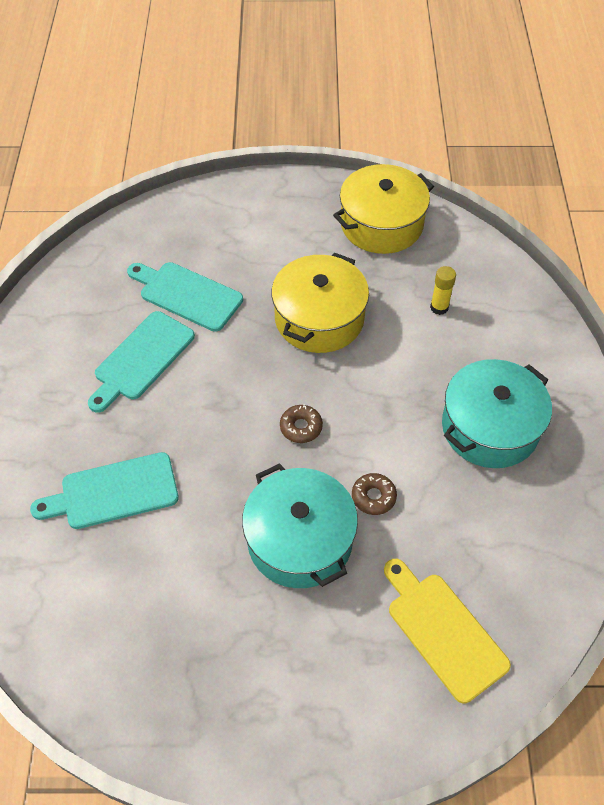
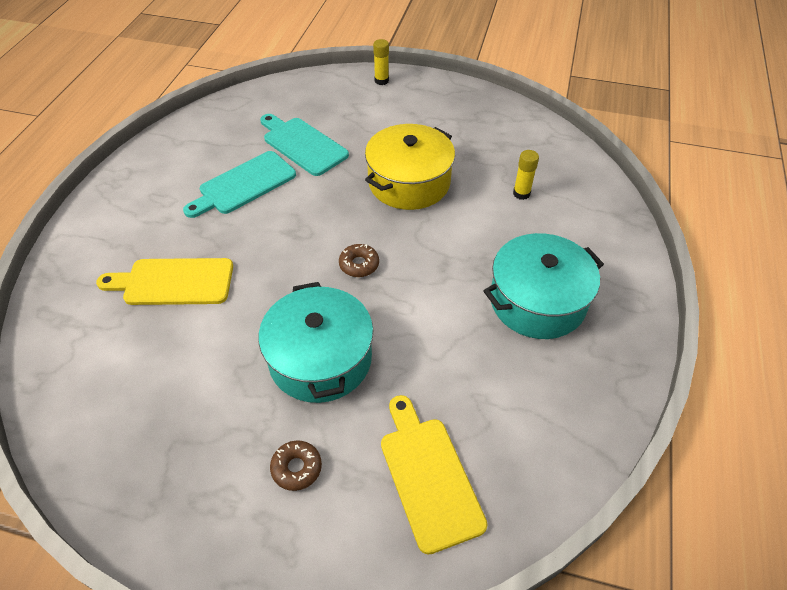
camera: 15 degrees right, 5 degrees down
turquoise cutting board [30,452,179,529] -> yellow cutting board [96,258,233,305]
yellow pot [333,164,434,254] -> none
brown donut [352,473,397,515] -> brown donut moved to [270,440,322,491]
none -> yellow glue stick [373,39,389,85]

